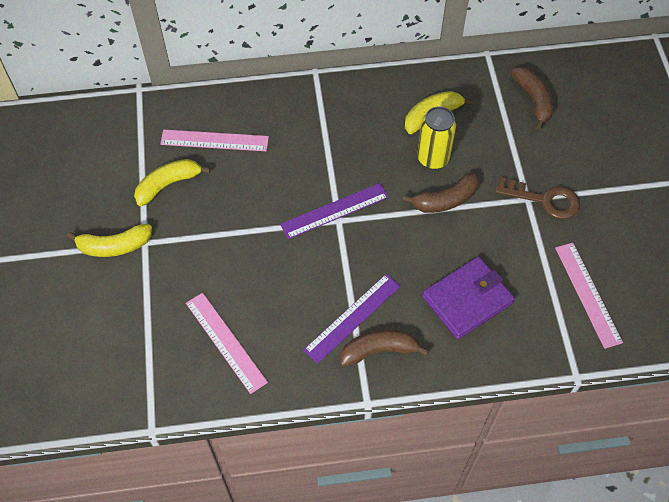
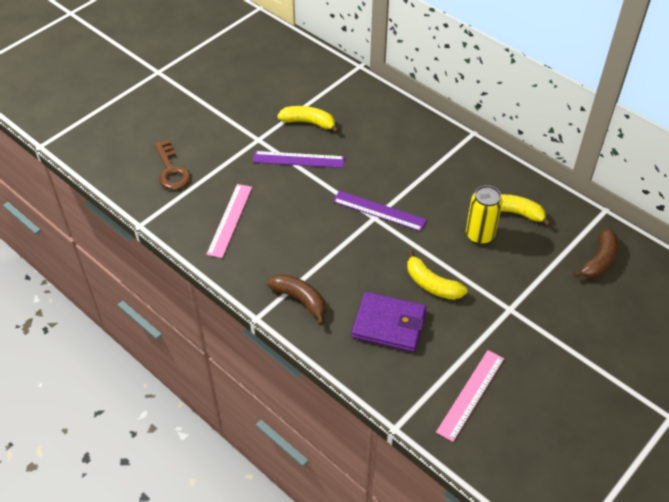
camera: 50 degrees right, 10 degrees down
yellow banana [67,224,152,257] -> yellow banana moved to [407,250,467,300]
pink ruler [160,130,269,151] -> none
purple ruler [303,274,401,364] -> purple ruler moved to [253,151,345,168]
brown banana [402,172,479,213] -> none
brown key [495,177,580,219] -> brown key moved to [154,140,191,190]

